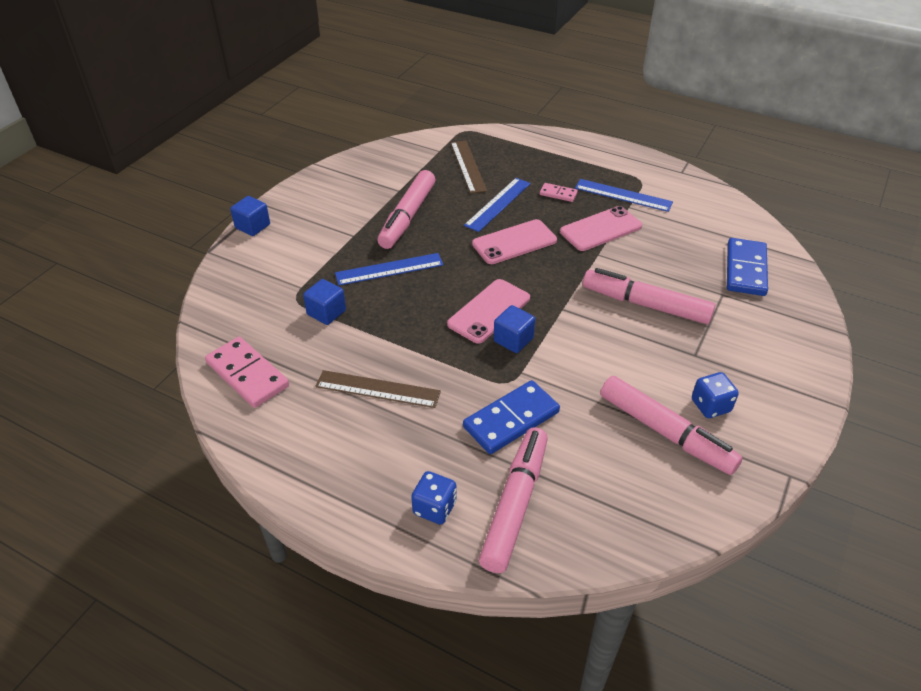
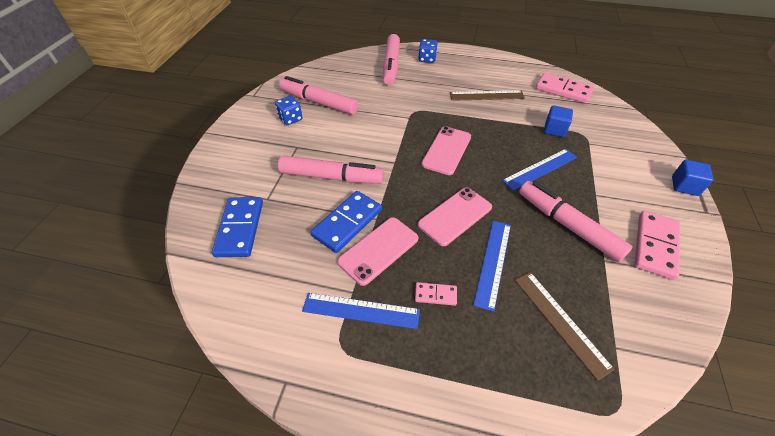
camera: 165 degrees right, 5 degrees up
pink marker [377,170,436,249] -> pink marker turned 45 degrees counterclockwise [519,181,633,262]
blue domino [463,380,560,454] -> blue domino moved to [311,191,382,253]
blue cube [493,305,535,353] -> none
none -> pink domino [634,211,680,280]

